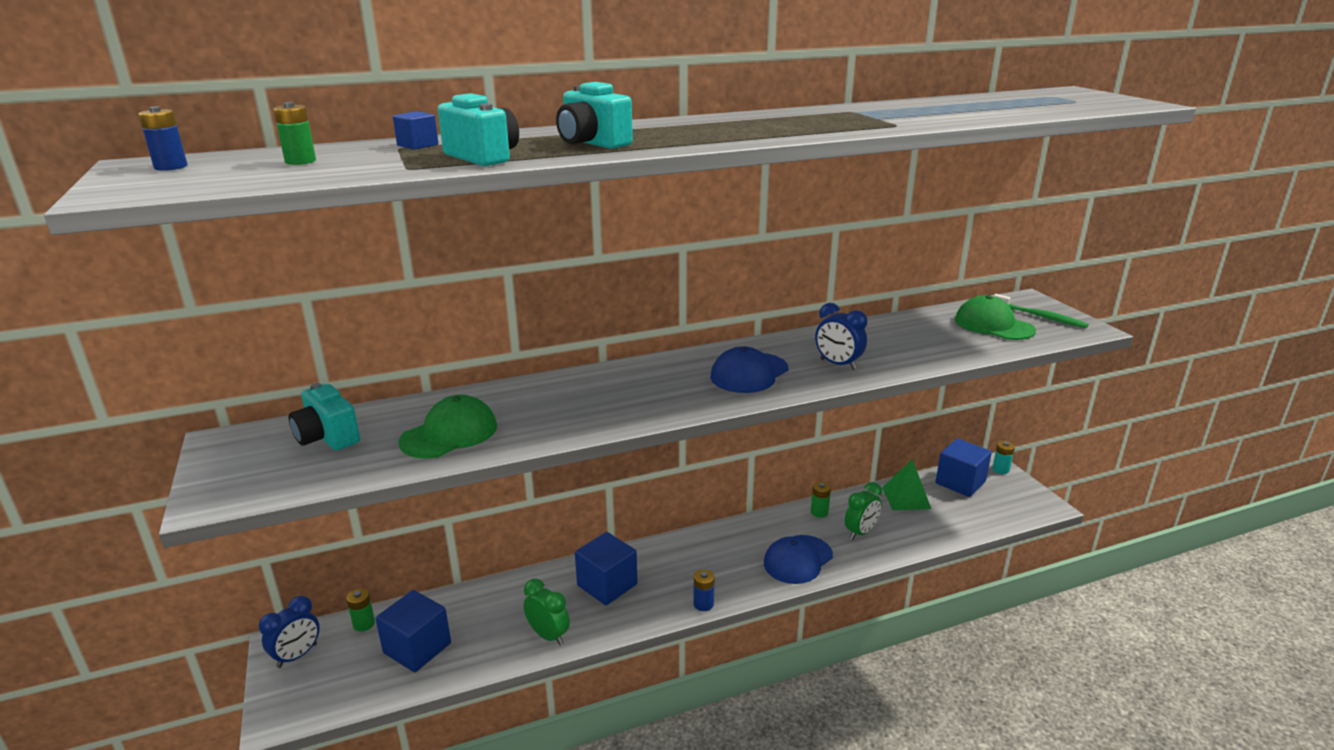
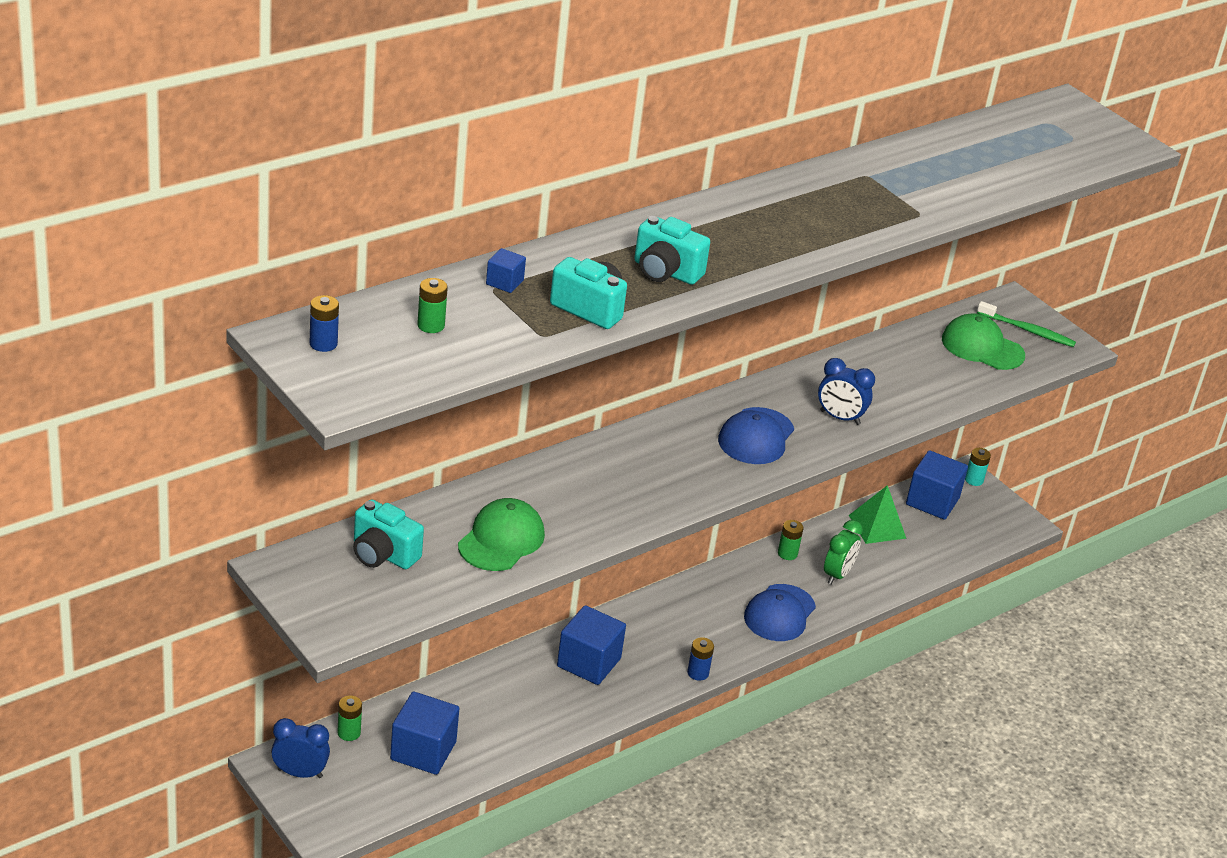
camera: 20 degrees left, 10 degrees up
blue clock [259,596,320,668] -> blue clock turned 105 degrees counterclockwise [271,718,330,778]
green clock [524,579,570,645] -> none

